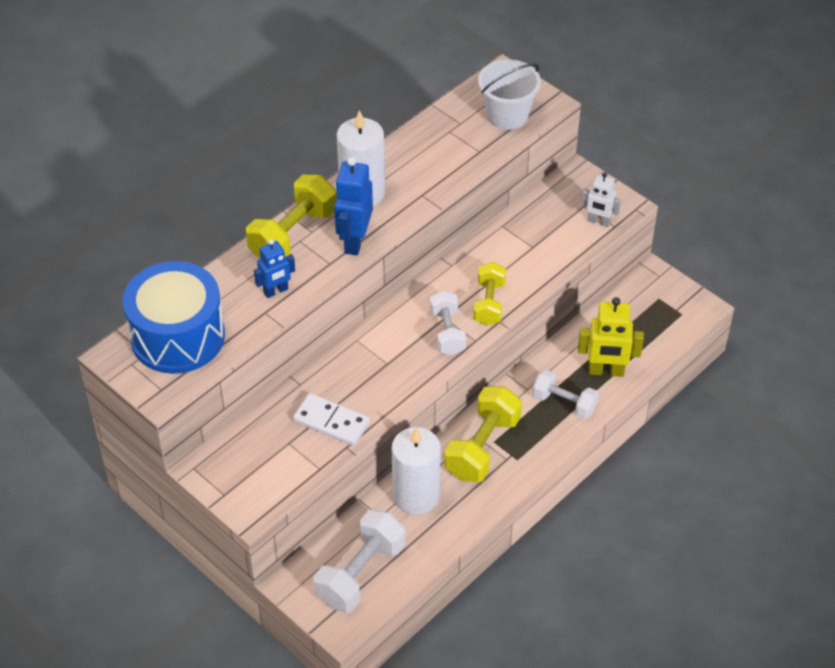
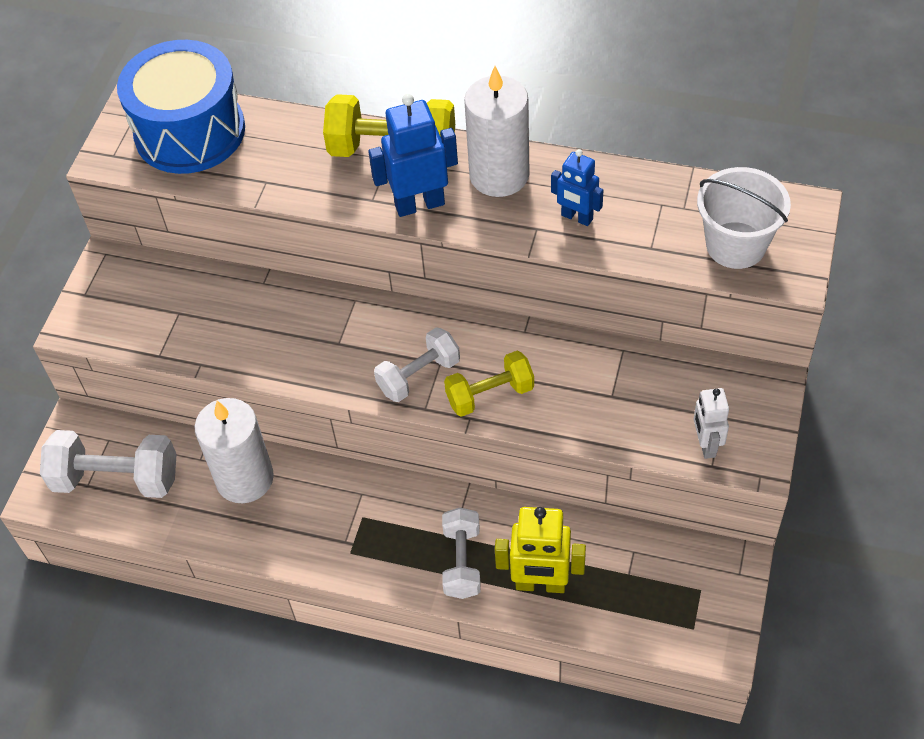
camera: 65 degrees right, 5 degrees up
blue robot [254,239,295,298] -> blue robot moved to [551,149,603,226]
white domino [293,393,370,446] -> none
yellow dumbbell [444,386,522,482] -> none
yellow robot [578,297,644,377] -> yellow robot turned 60 degrees counterclockwise [495,507,586,593]

